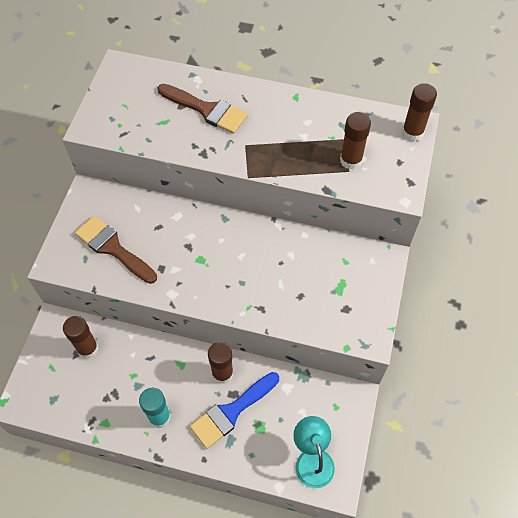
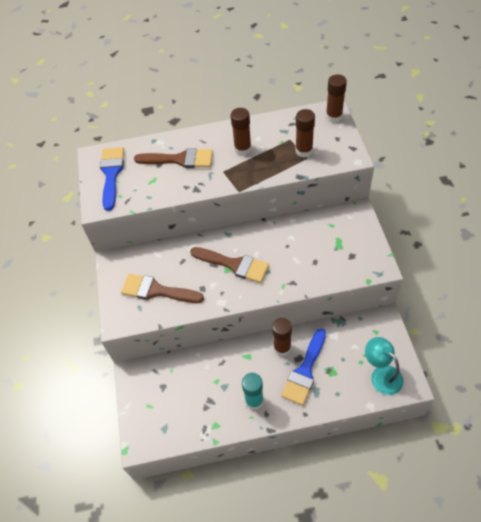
camera: 20 degrees left, 5 degrees down
brown glue stick [63,316,99,359] -> brown glue stick moved to [231,108,252,156]
none -> blue brush [100,147,124,211]
none -> brown brush [190,247,269,283]

